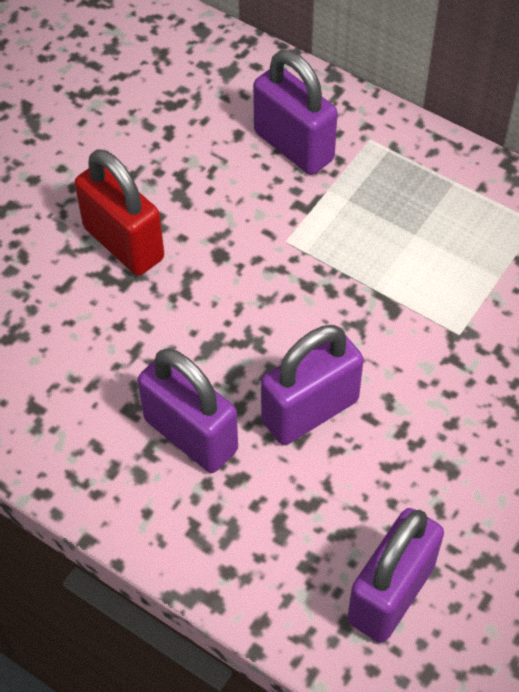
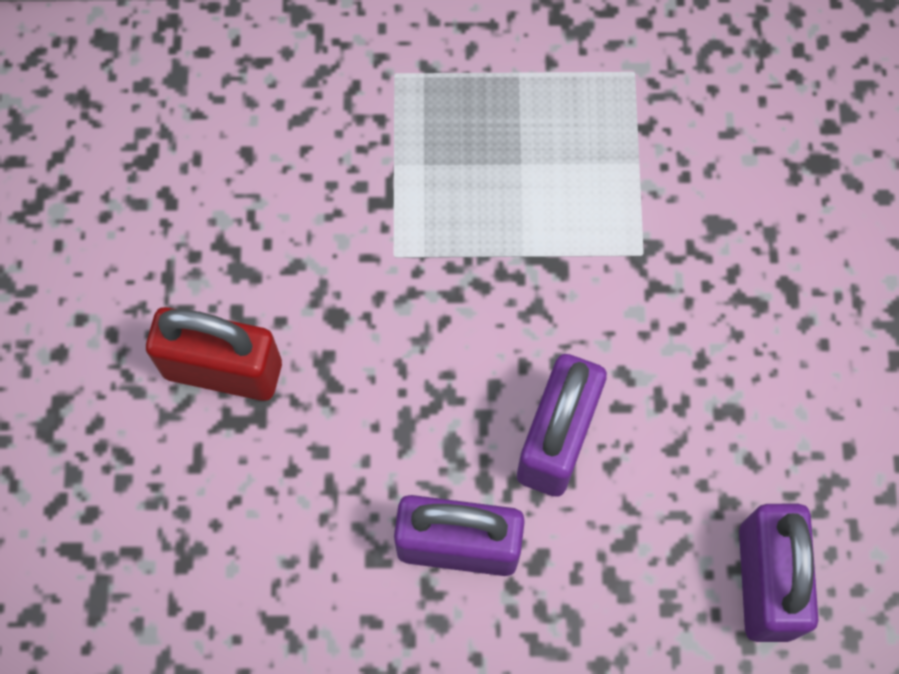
camera: 35 degrees left, 15 degrees up
purple padlock [253,50,338,175] -> none

